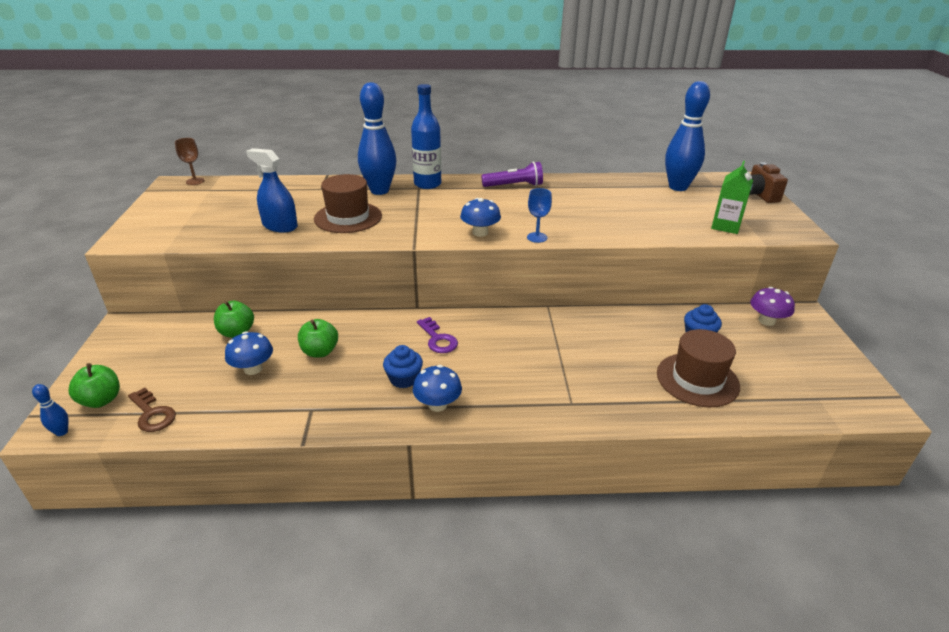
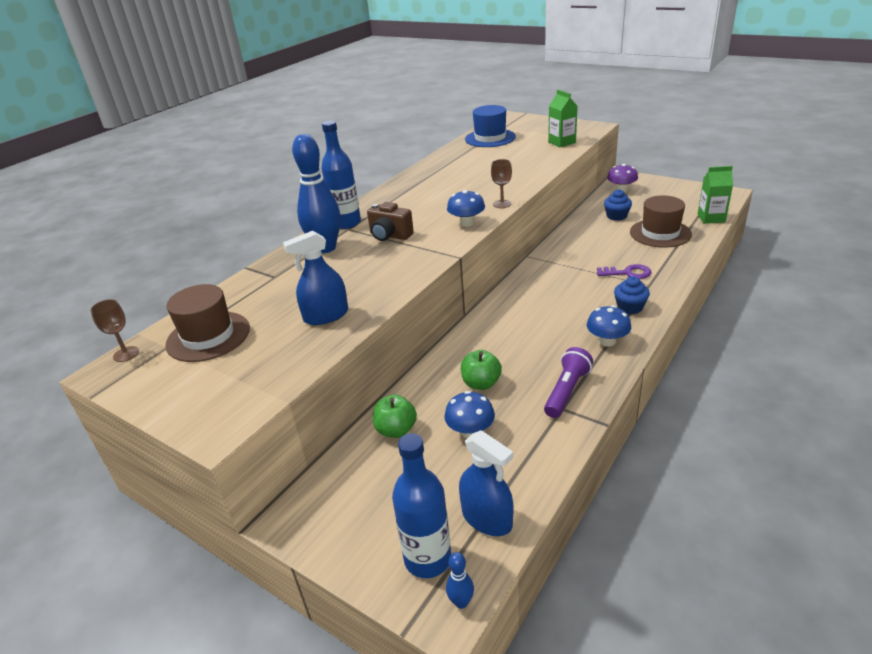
camera: 50 degrees left, 0 degrees up
green apple [68,363,120,408] -> blue bottle [392,433,451,578]
brown key [128,388,176,432] -> blue spray bottle [459,430,513,536]
brown hat [314,174,382,233] -> brown hat moved to [165,284,250,362]
blue cupcake [383,345,423,388] -> blue cupcake moved to [614,276,650,314]
purple key [417,317,458,353] -> purple key moved to [597,264,651,279]
purple flashlight [481,162,543,187] -> purple flashlight moved to [544,347,593,418]
blue goblet [527,188,552,243] -> brown goblet [491,159,512,208]
blue bowling pin [665,81,710,191] -> blue hat [465,105,516,147]
brown camera [749,162,788,203] -> brown camera moved to [367,202,414,241]
none -> green carton [698,166,733,224]

